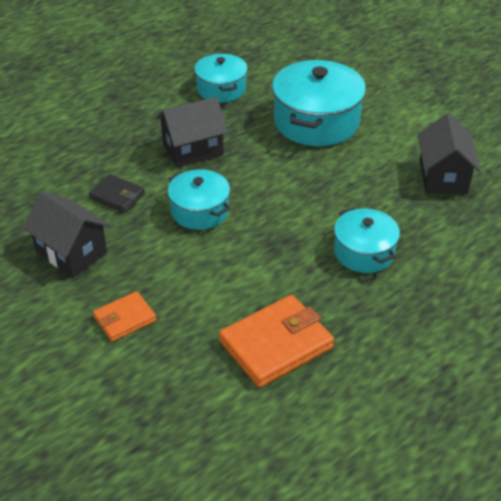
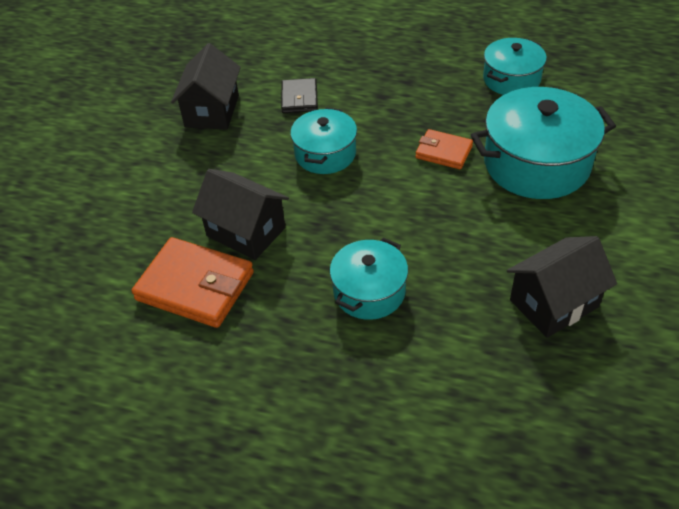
camera: 60 degrees right, 5 degrees up
orange wallet [93,291,157,342] -> orange wallet moved to [415,129,473,169]
black house [156,97,228,168] -> black house moved to [192,169,289,260]

